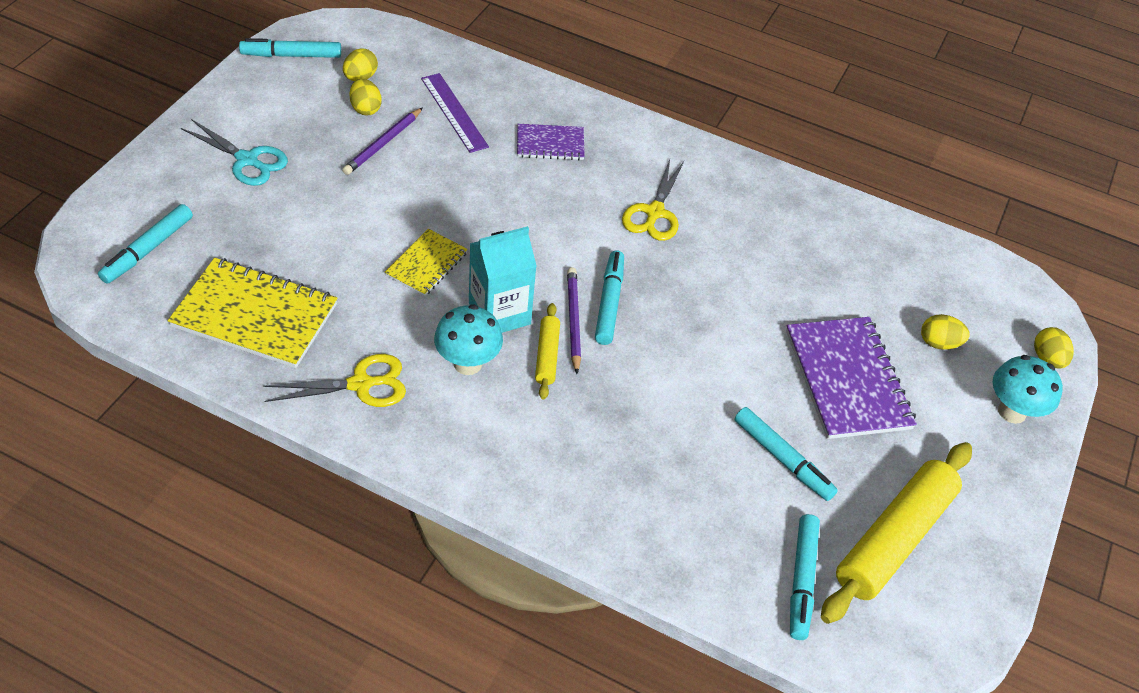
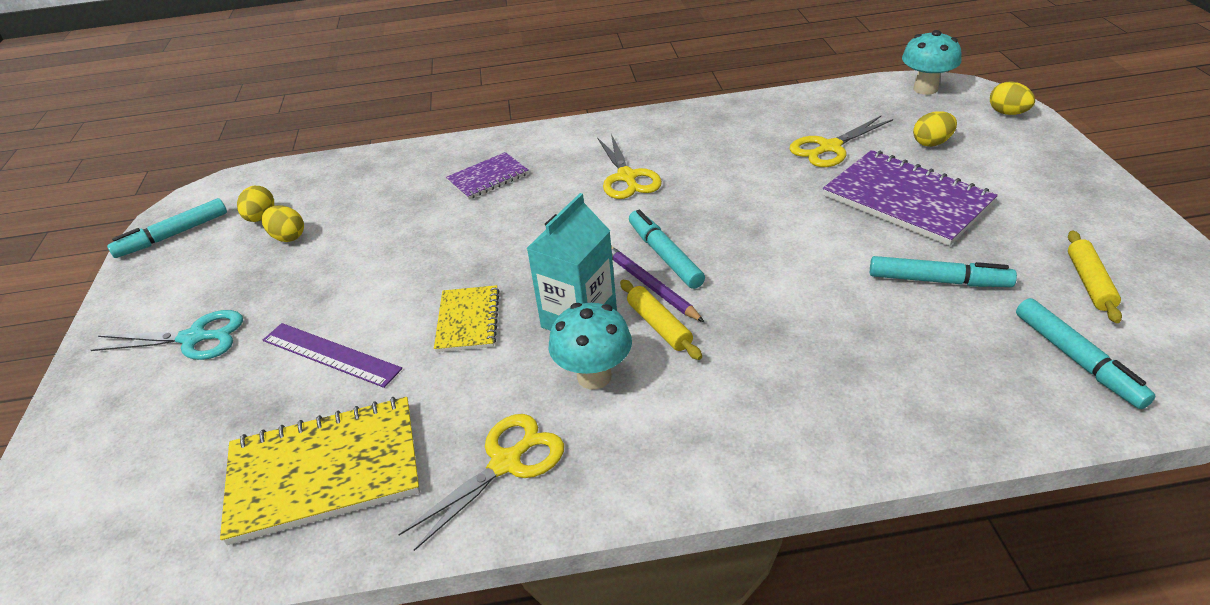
camera: 25 degrees left, 10 degrees down
turquoise marker [98,204,193,284] -> none
purple pencil [342,107,423,175] -> none
purple ruler [421,73,489,153] -> purple ruler moved to [263,323,402,388]
yellow rolling pin [821,442,972,624] -> yellow rolling pin [1068,231,1122,323], size x0.48
turquoise mushroom [993,355,1063,424] -> turquoise mushroom moved to [902,30,962,95]
none -> yellow scissors [790,116,893,167]

